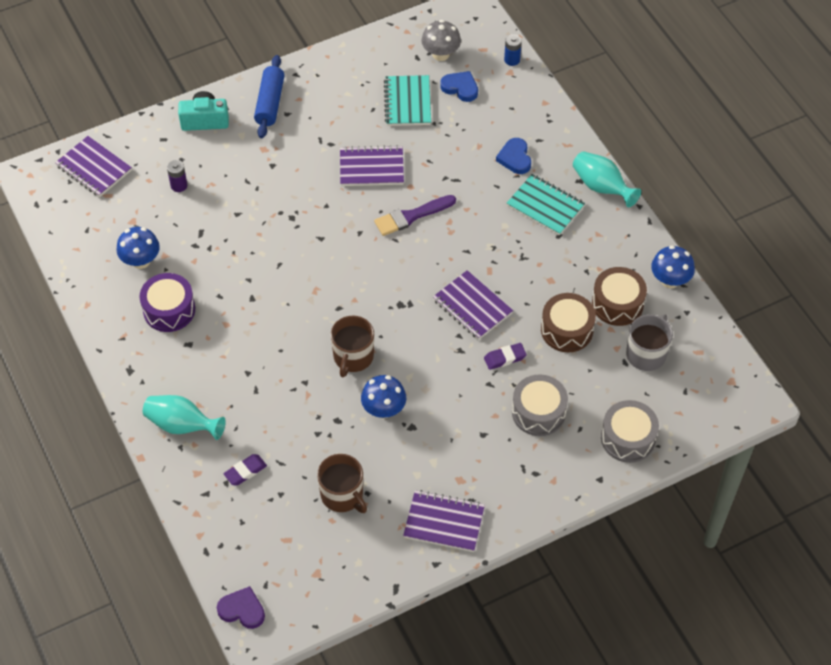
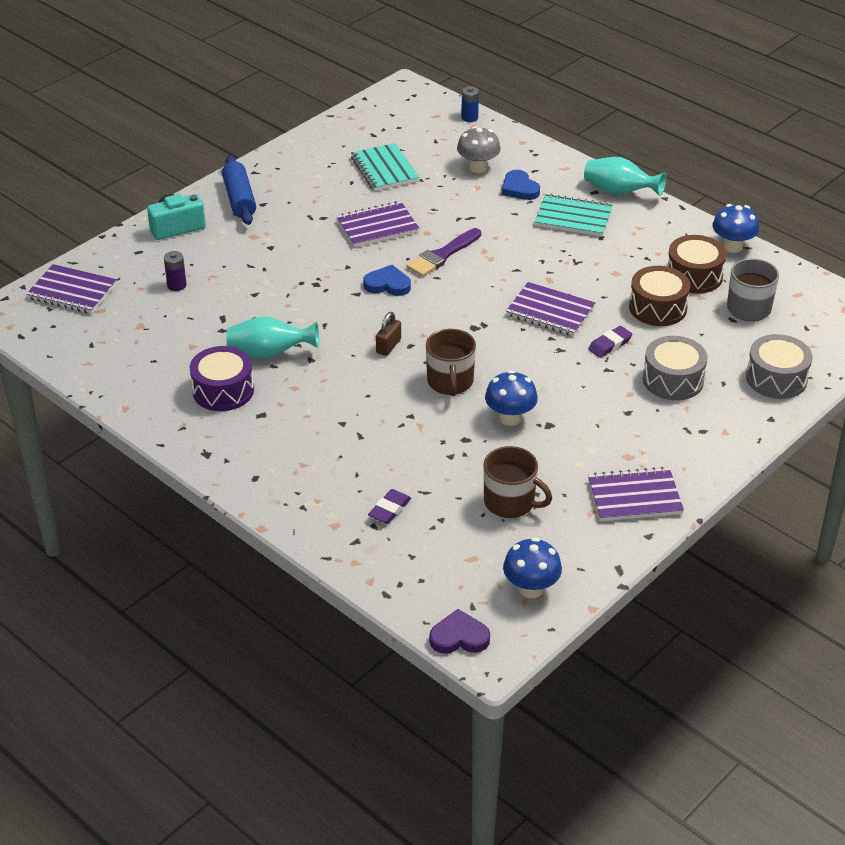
camera: 20 degrees left, 15 degrees down
blue mushroom [116,227,160,269] -> blue mushroom moved to [503,537,562,598]
turquoise vase [143,395,226,440] -> turquoise vase moved to [226,316,319,359]
grey mushroom [421,20,461,61] -> grey mushroom moved to [457,126,501,173]
blue heart [440,71,478,102] -> blue heart moved to [363,265,411,296]
none -> brown padlock [376,312,401,356]

